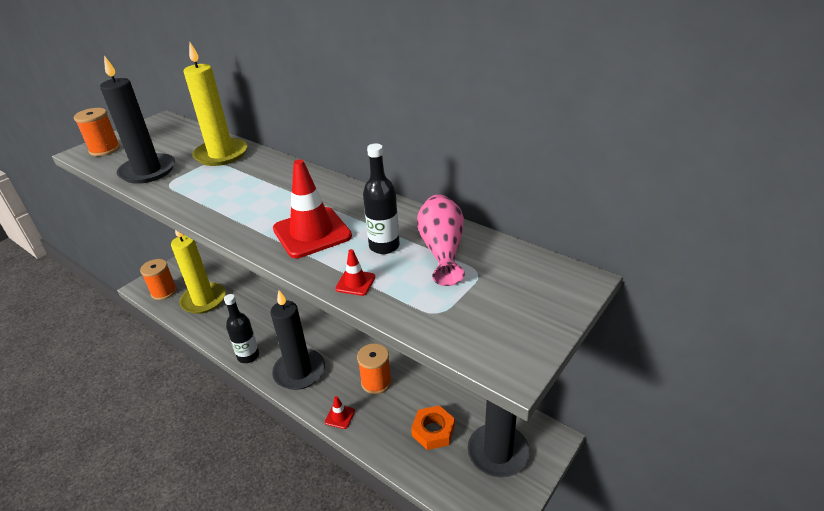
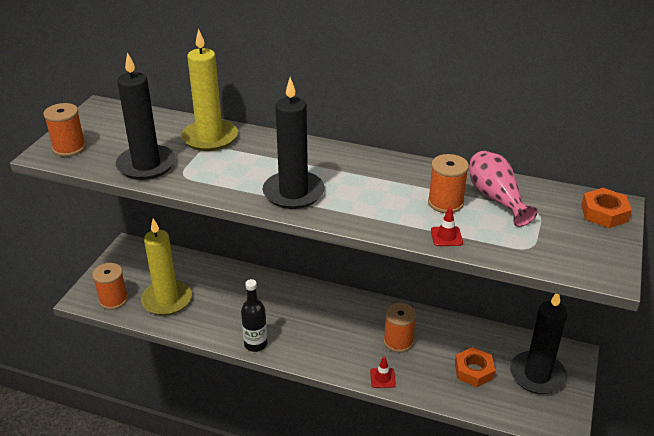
camera: 20 degrees left, 0 degrees up
black candle [271,290,325,390] -> black candle moved to [263,77,325,209]
red traffic cone [273,159,352,258] -> none
black bottle [363,143,400,254] -> orange spool [428,154,469,213]
none -> orange nut [581,188,632,228]

